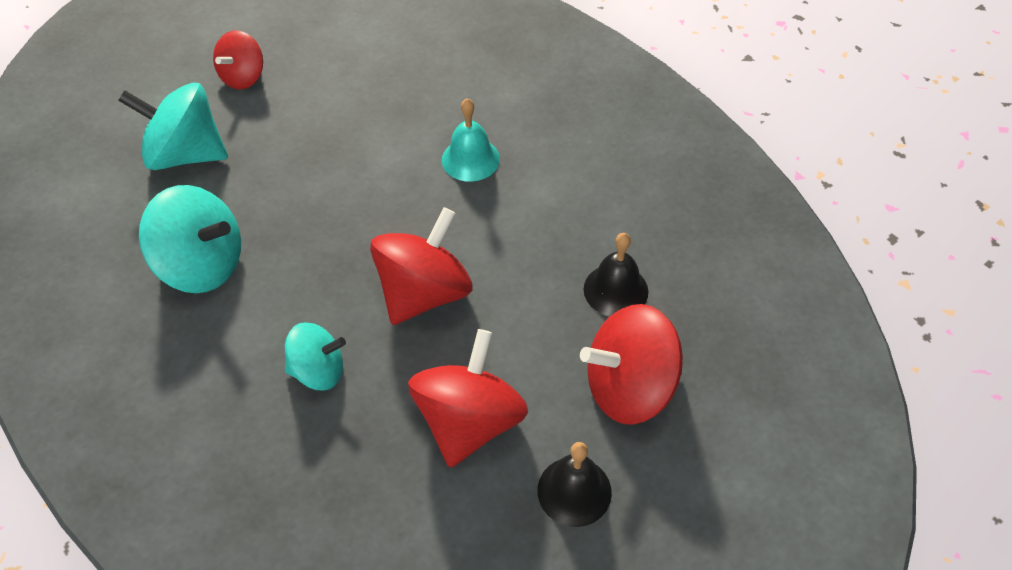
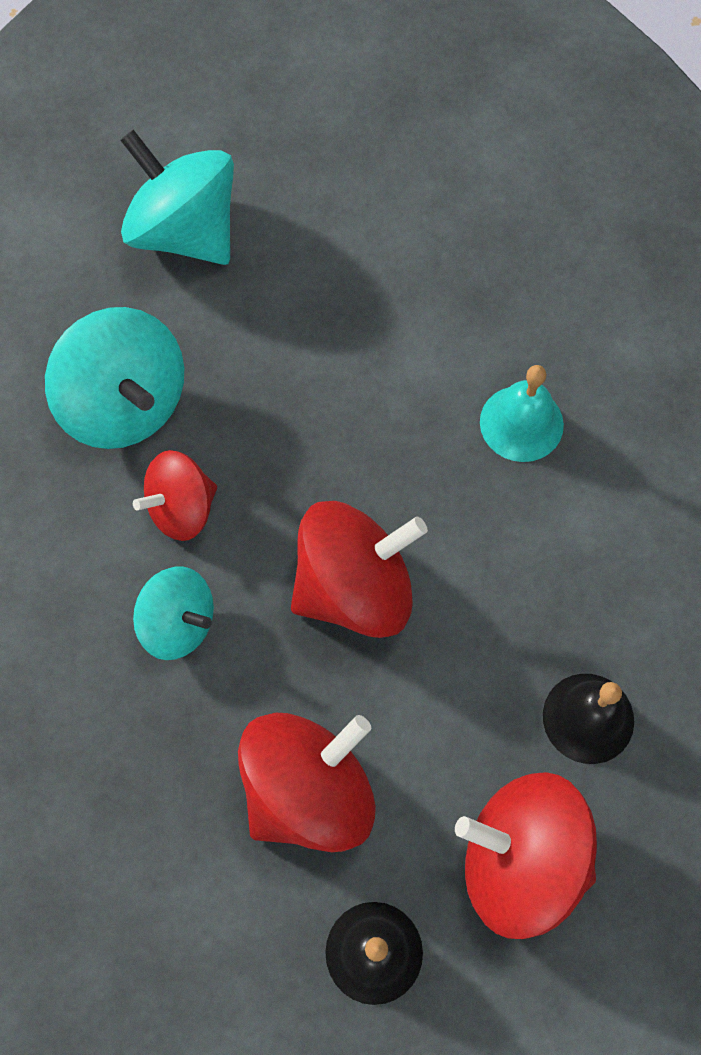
camera: 30 degrees right, 15 degrees up
red spinning top [213,30,263,89] -> red spinning top moved to [133,450,217,541]

